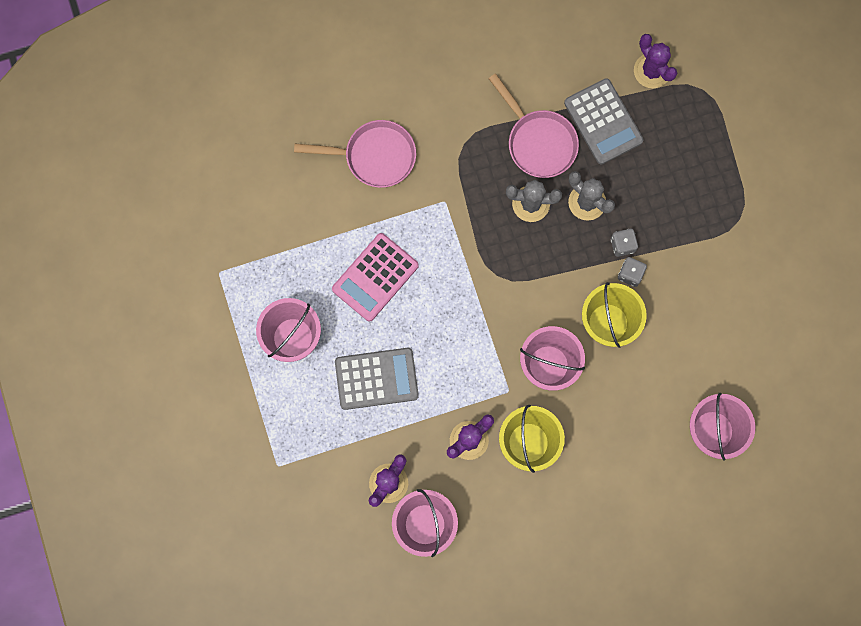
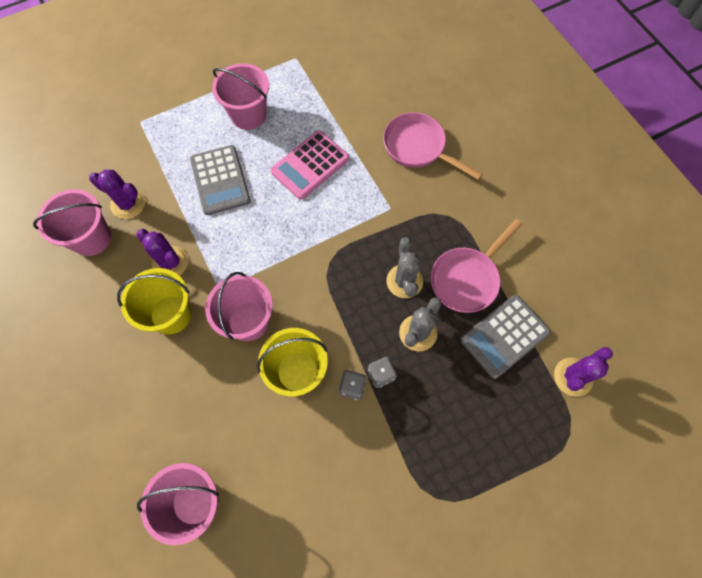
camera: 80 degrees right, 10 degrees down
pink pan [294,120,416,188] -> pink pan turned 135 degrees clockwise [383,112,483,180]
pink calculator [332,233,419,321] -> pink calculator turned 75 degrees counterclockwise [271,130,349,200]

